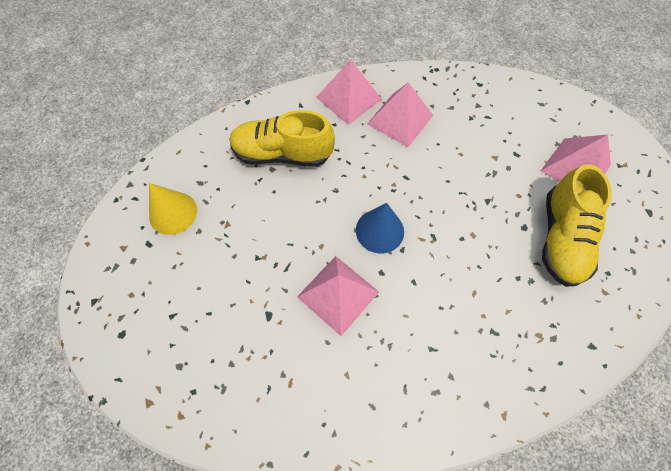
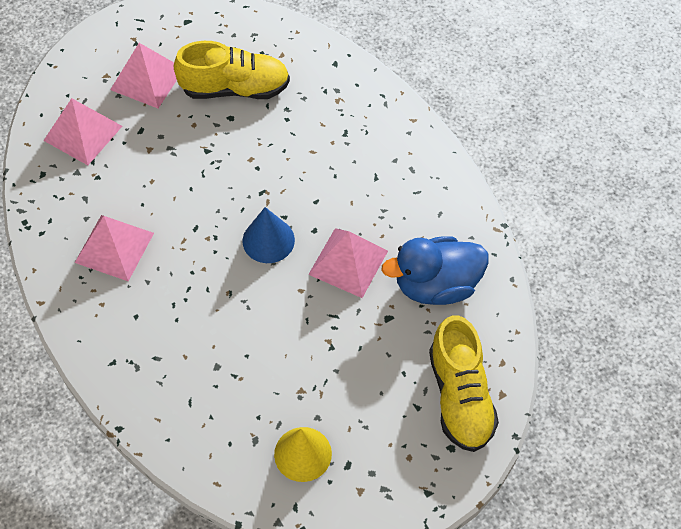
camera: 105 degrees left, 5 degrees down
yellow shoe [229,110,335,167] -> yellow shoe moved to [429,315,499,452]
pink pyramid [316,60,382,125] -> pink pyramid moved to [43,98,122,165]
none -> blue duck [381,236,488,305]

